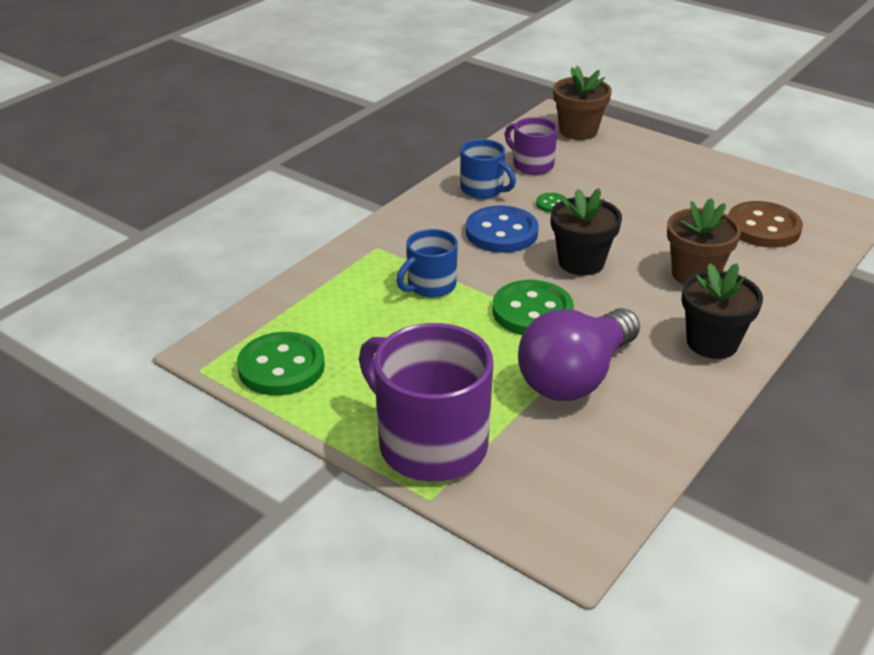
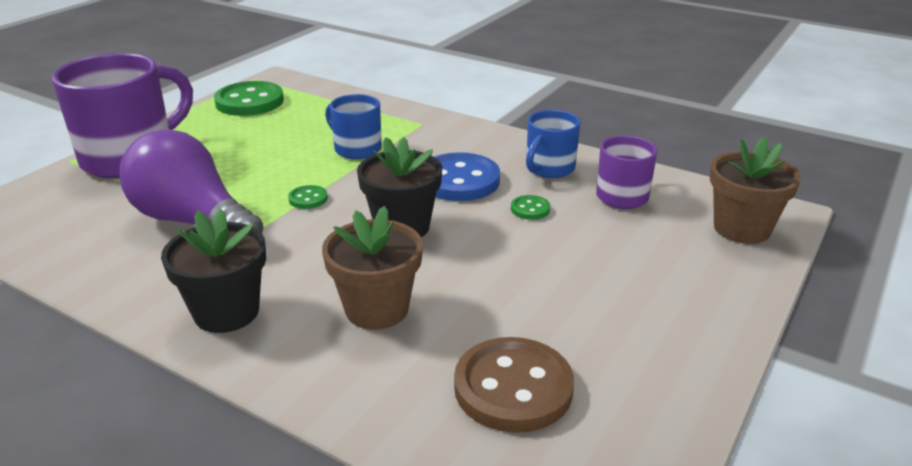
camera: 85 degrees right, 5 degrees down
green button [492,280,574,335] -> green button [288,185,328,209], size x0.46

